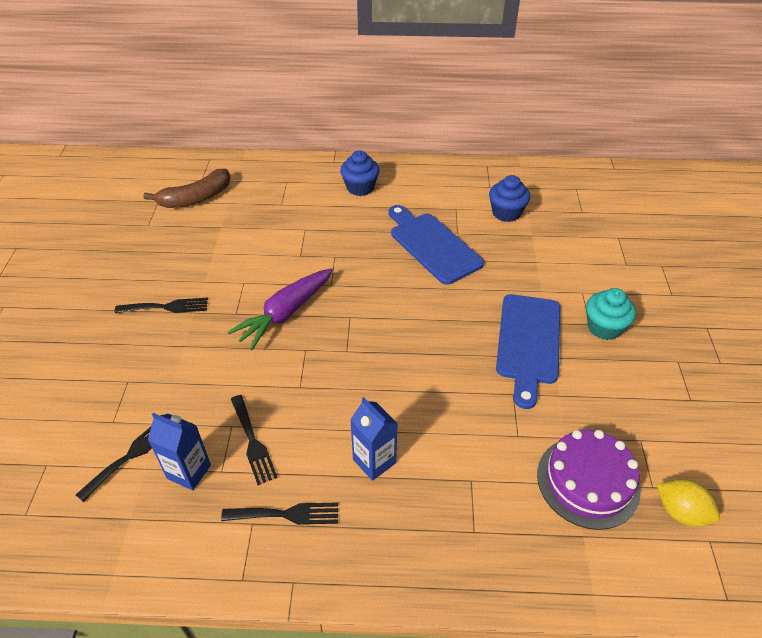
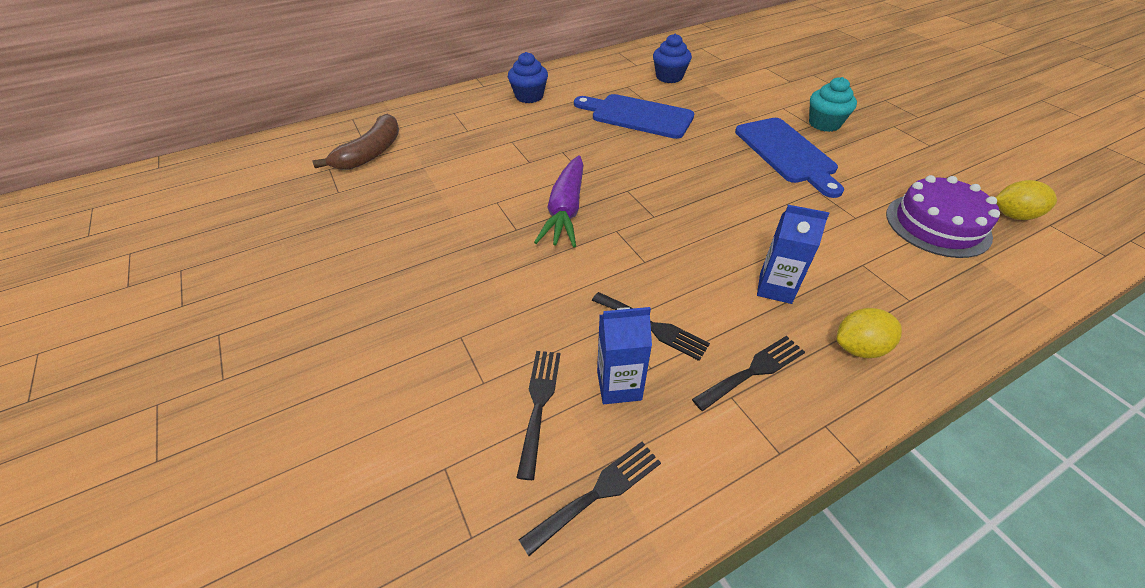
camera: 30 degrees left, 0 degrees up
black fork [115,298,208,313] -> black fork moved to [518,442,661,556]
none -> yellow lemon [837,308,902,358]

